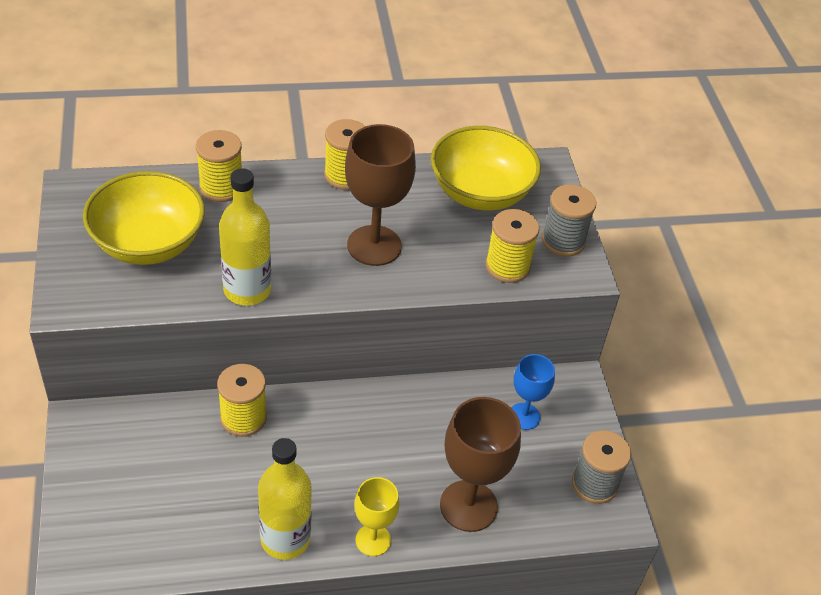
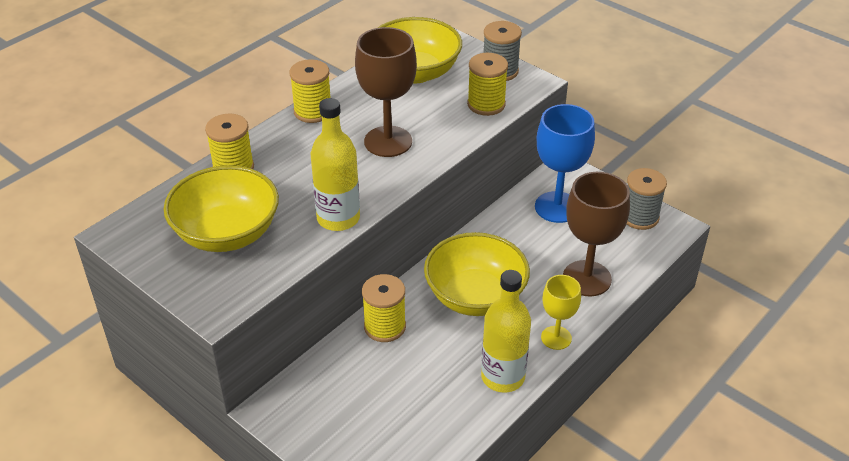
camera: 35 degrees left, 5 degrees down
blue goblet [511,354,555,430] -> blue goblet [535,104,595,223], size x1.69
none -> yellow bowl [424,232,530,316]

